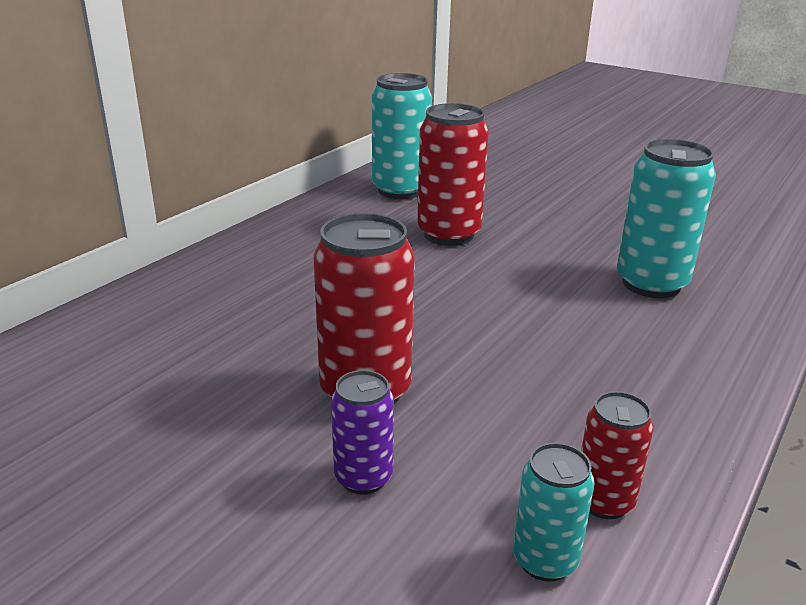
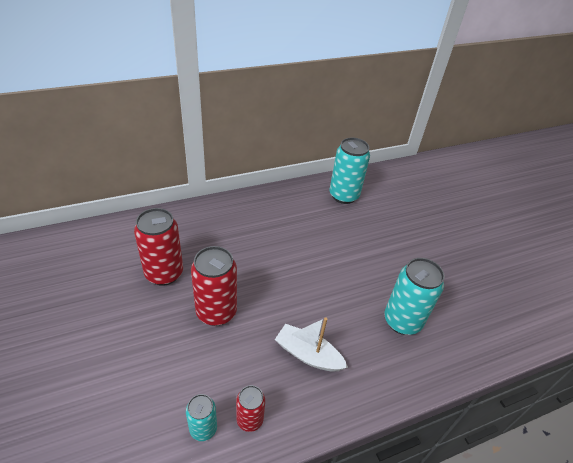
camera: 30 degrees right, 15 degrees up
purple can [331,370,394,494] -> none
red can [417,103,489,246] -> red can moved to [134,208,183,286]
none -> white boat [275,317,348,372]

